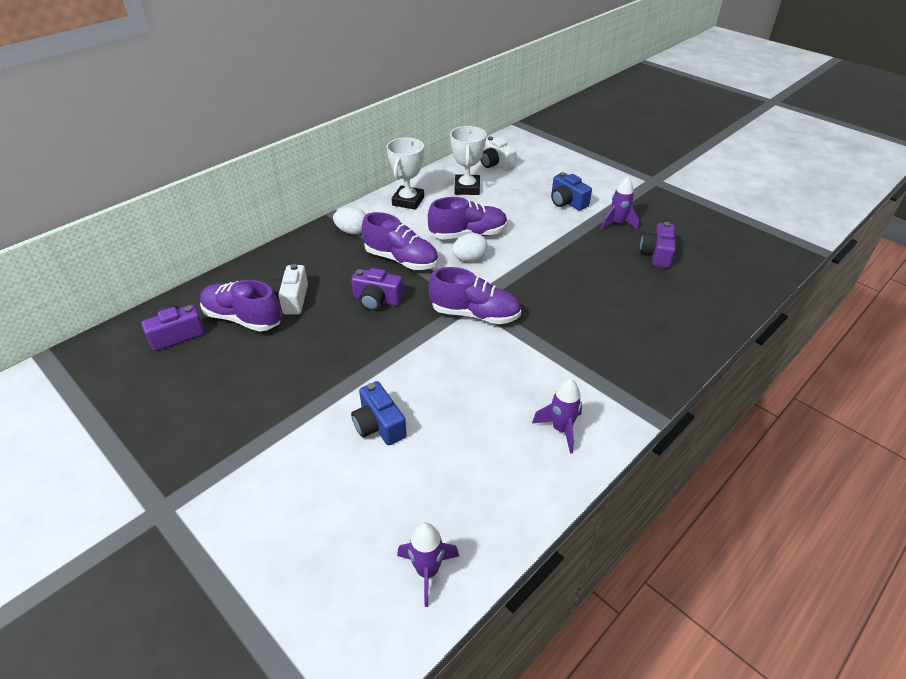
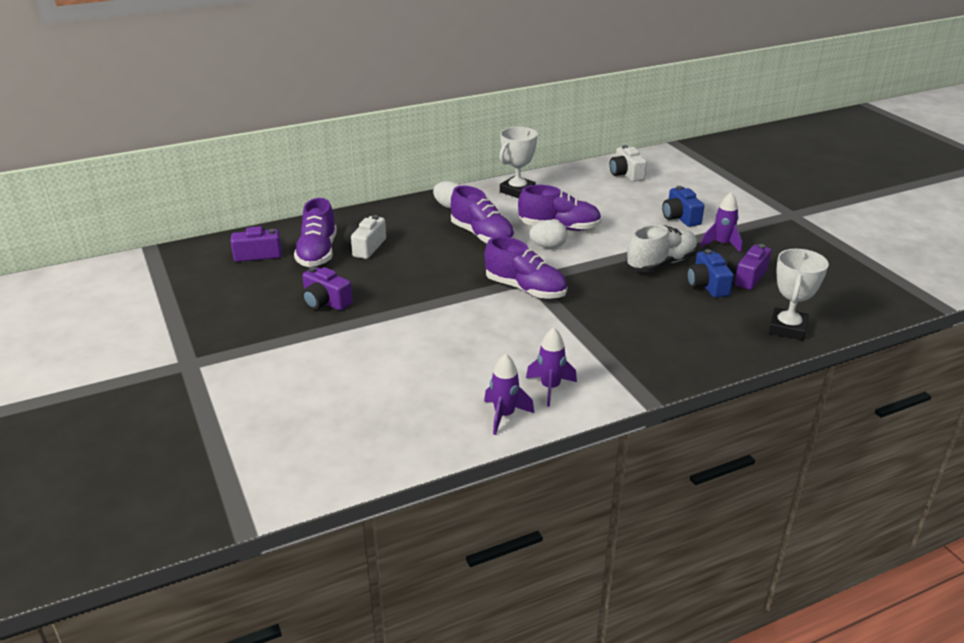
camera: 20 degrees right, 10 degrees down
purple shoe [200,280,282,332] -> purple shoe turned 135 degrees counterclockwise [294,198,337,267]
purple camera [351,268,404,311] -> purple camera moved to [302,267,353,310]
blue camera [351,381,407,445] -> blue camera moved to [687,249,734,298]
purple rocket [397,522,459,607] -> purple rocket moved to [484,354,534,435]
white trophy [450,126,486,195] -> white trophy moved to [769,249,829,340]
none -> white shoe [626,224,698,272]

